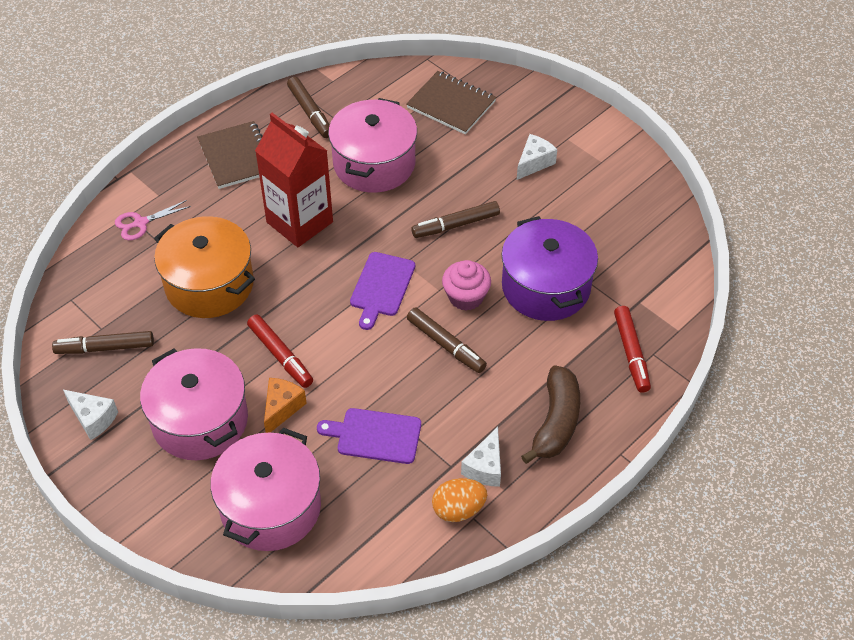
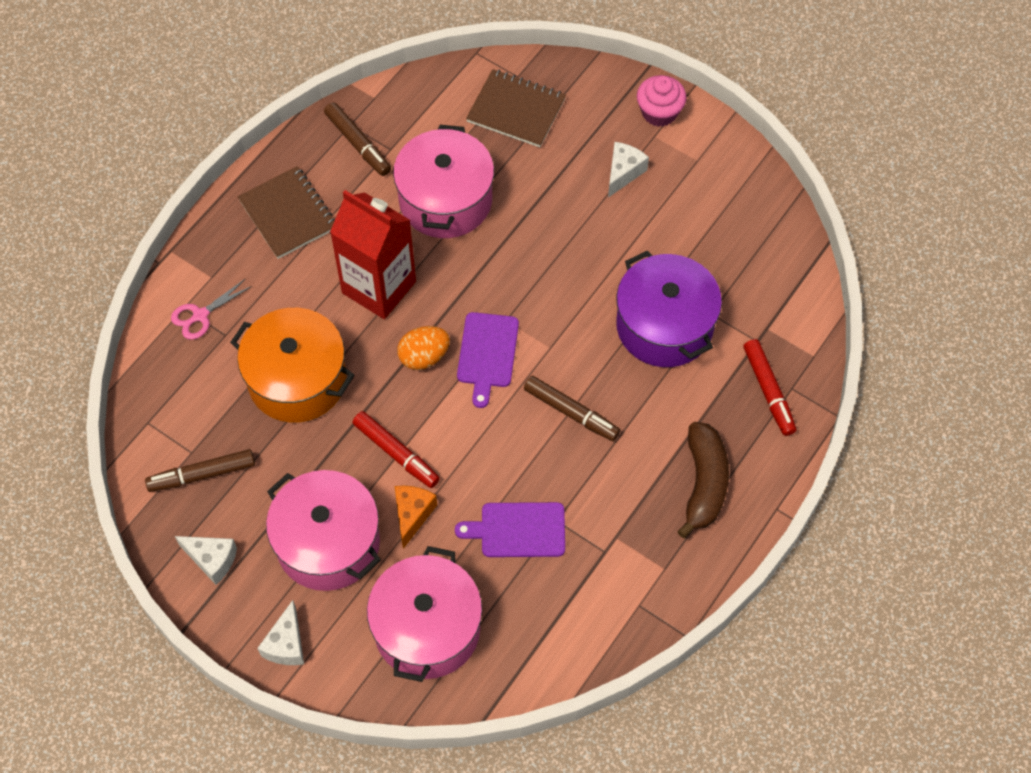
camera: 10 degrees left, 10 degrees up
brown marker [411,201,500,238] -> none
orange egg [432,478,487,522] -> orange egg moved to [397,326,450,370]
pink cupcake [442,260,491,311] -> pink cupcake moved to [637,75,687,127]
white cheese [461,427,501,487] -> white cheese moved to [257,600,304,665]

